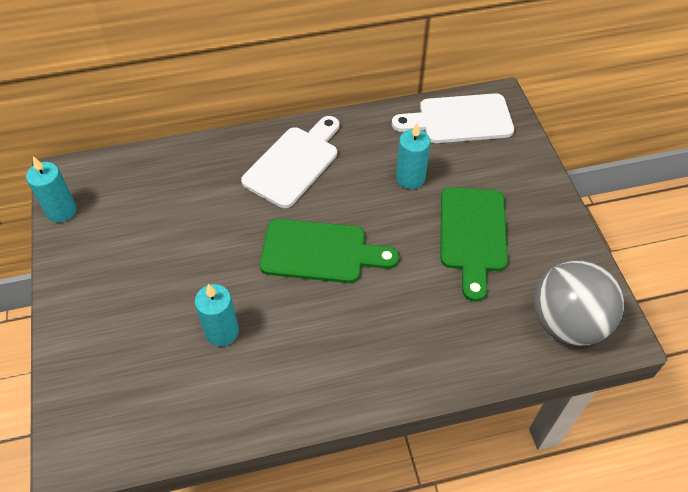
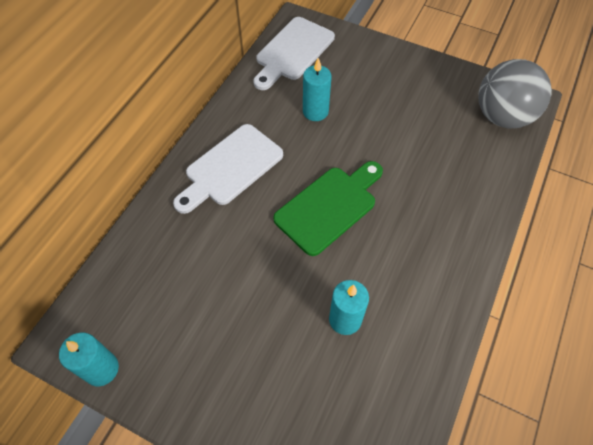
camera: 50 degrees left, 5 degrees up
white cutting board [241,116,339,208] -> white cutting board turned 120 degrees counterclockwise [173,124,283,214]
green cutting board [441,187,508,302] -> none

